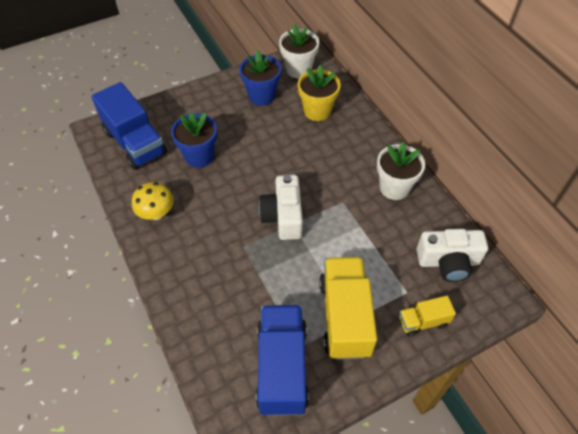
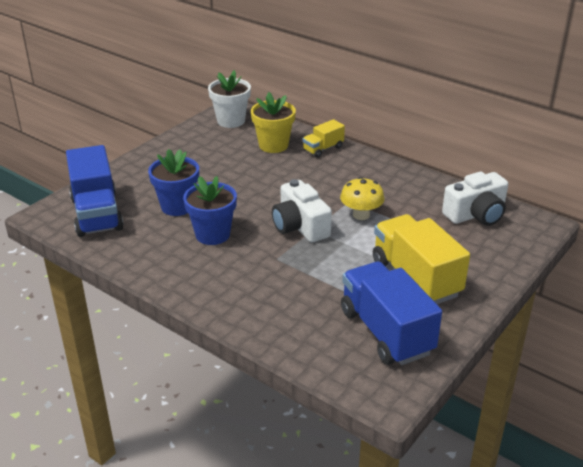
camera: 25 degrees left, 20 degrees down
blue truck [92,82,167,170] -> blue truck turned 45 degrees clockwise [66,145,124,237]
yellow mushroom [132,182,174,220] -> yellow mushroom moved to [340,177,385,220]
blue flower pot [239,50,281,106] -> blue flower pot moved to [183,176,237,245]
white flower pot [377,142,425,200] -> none
yellow truck [399,296,456,336] -> yellow truck moved to [303,119,345,158]

